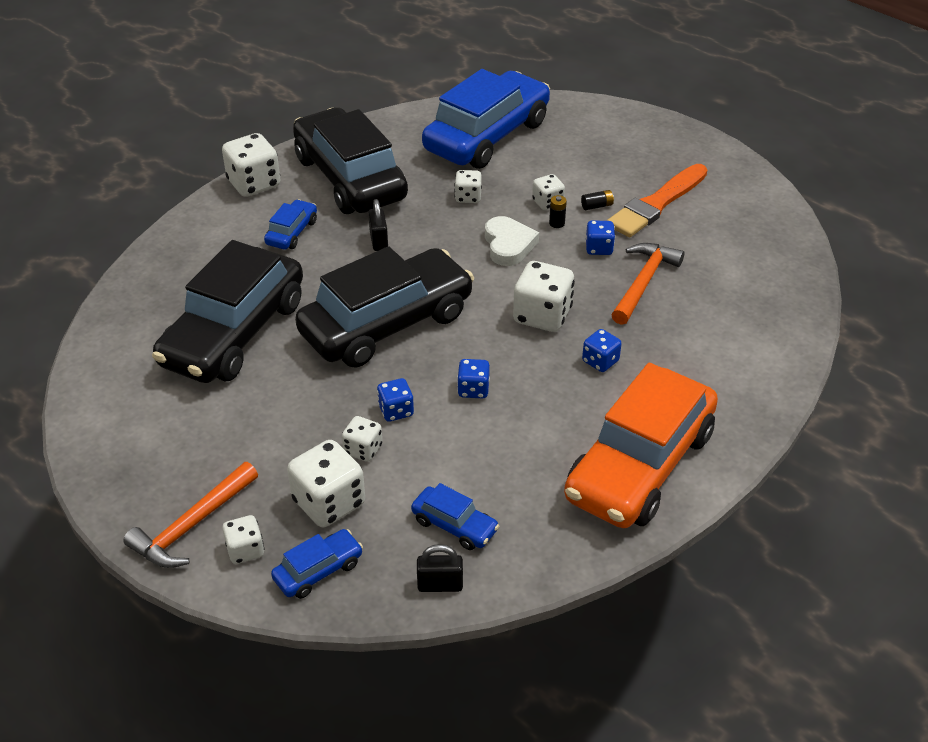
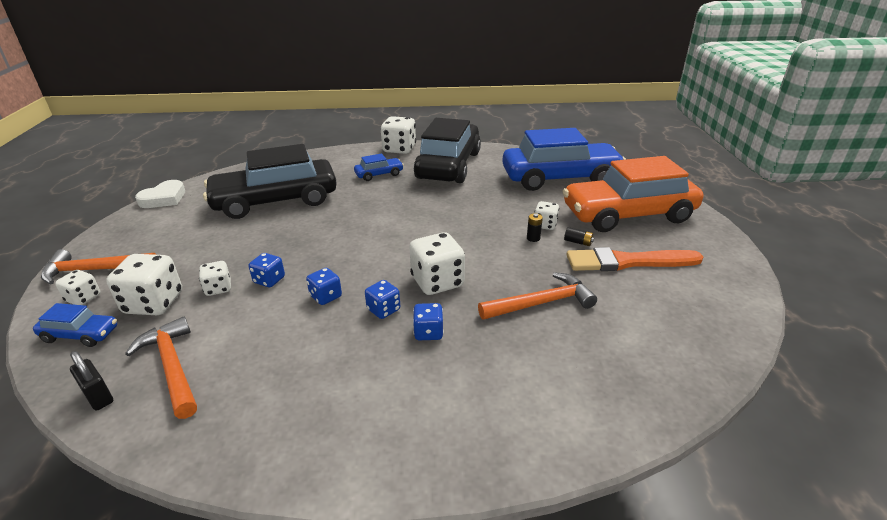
camera: 45 degrees right, 10 degrees down
black car [295,246,474,367] -> none
black padlock [368,199,388,251] -> none
blue car [411,483,499,550] -> orange hammer [125,316,197,419]
white dice [454,170,482,203] -> none
white heart [485,216,539,266] -> white heart moved to [135,180,185,208]
orange car [564,363,718,528] -> orange car moved to [562,156,703,232]
blue dice [586,220,615,255] -> blue dice moved to [365,280,400,319]

